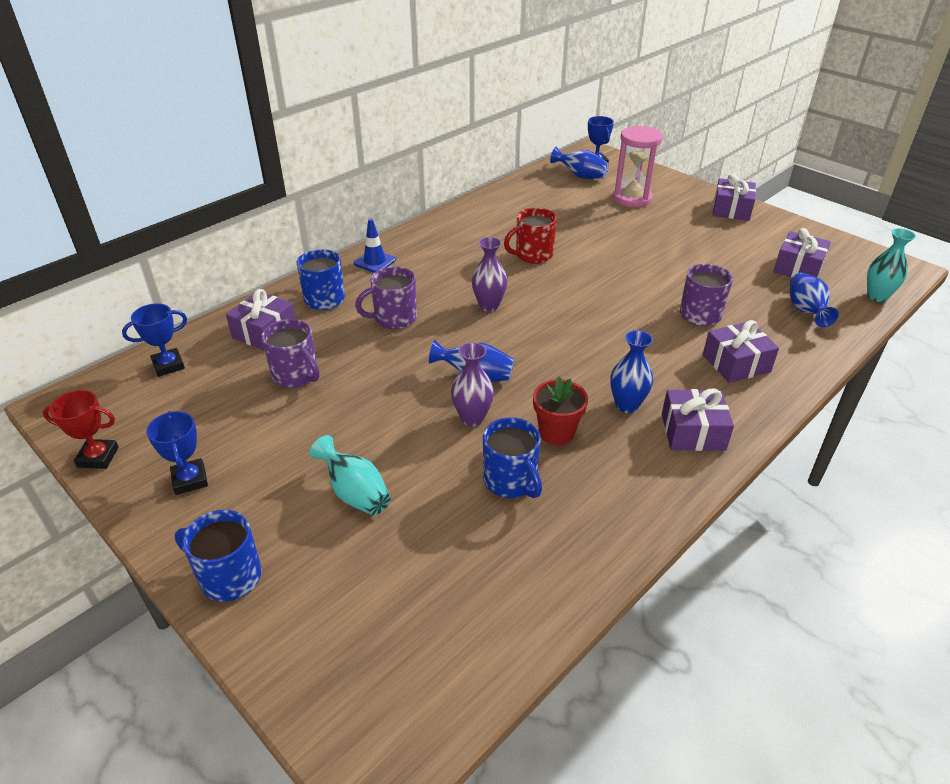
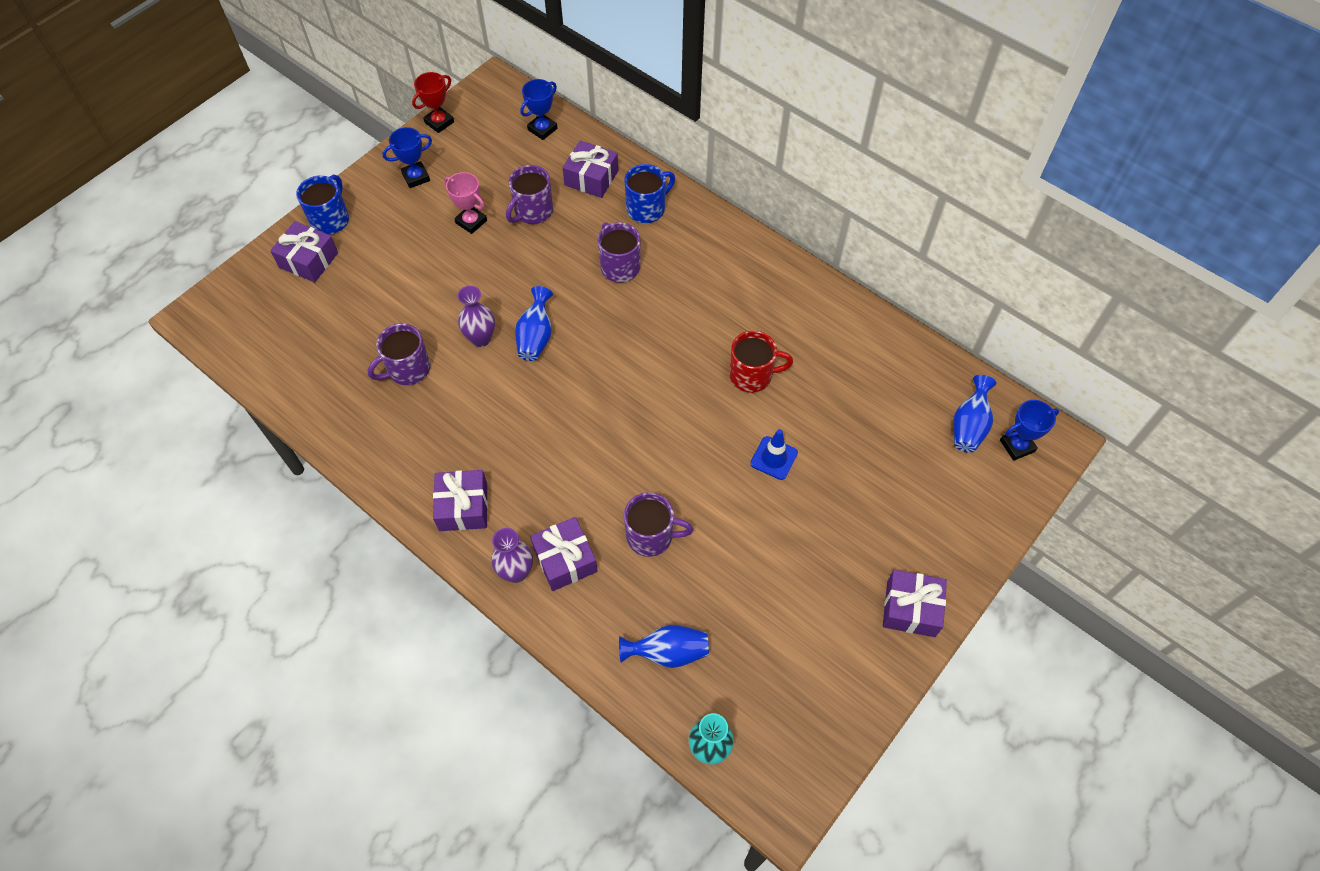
camera: 85 degrees right, 20 degrees up
red trophy [43,390,119,469] -> red trophy turned 45 degrees clockwise [412,72,454,133]
blue trophy [122,303,187,377] -> blue trophy turned 75 degrees clockwise [520,79,558,140]
turquoise vase [309,435,391,515] -> none
blue traffic cone [353,218,396,273] -> blue traffic cone moved to [750,429,798,480]
purple vase [472,237,507,312] -> purple vase moved to [491,528,533,583]
blue mug [483,417,542,498] -> purple mug [368,323,430,385]
red mug [504,208,557,264] -> red mug turned 120 degrees clockwise [729,330,793,393]
red flower pot [533,376,588,445] -> none
blue vase [610,330,653,413] -> none
pink hourglass [613,126,663,207] -> none
purple gift [773,228,831,277] -> purple gift moved to [270,221,338,282]
none -> pink trophy [444,172,487,234]

